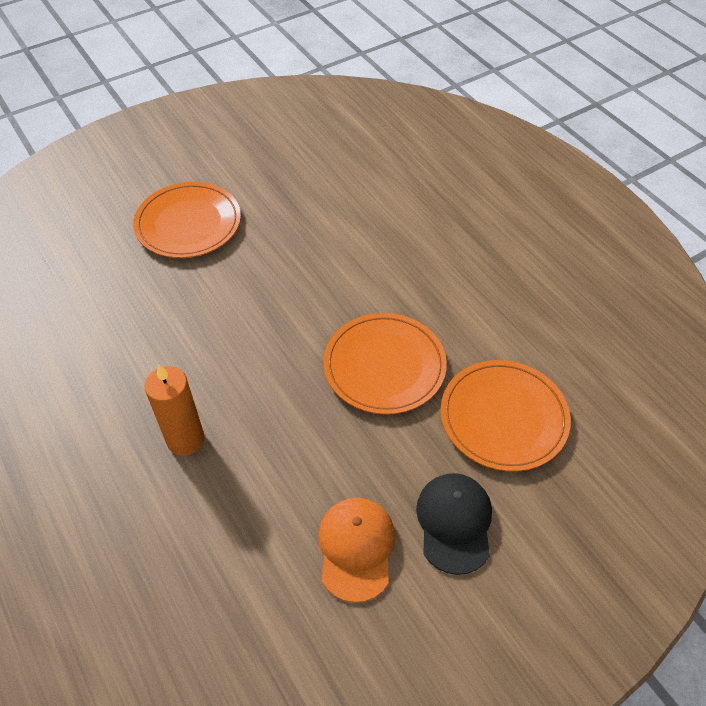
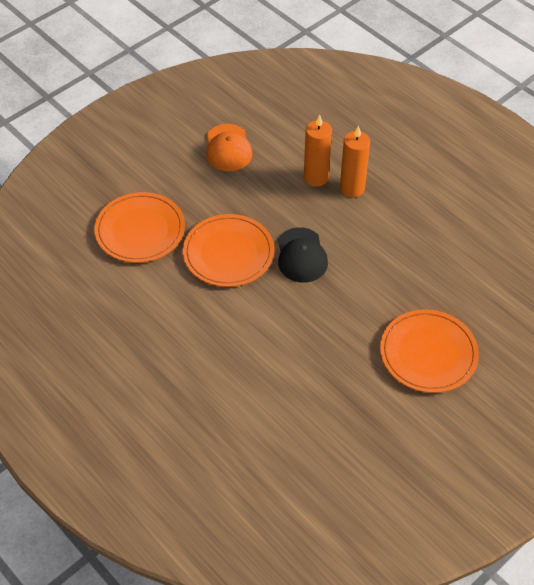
camera: 170 degrees right, 0 degrees up
black cap [416,473,492,575] -> black cap moved to [278,227,328,283]
none -> orange candle [304,115,332,187]

